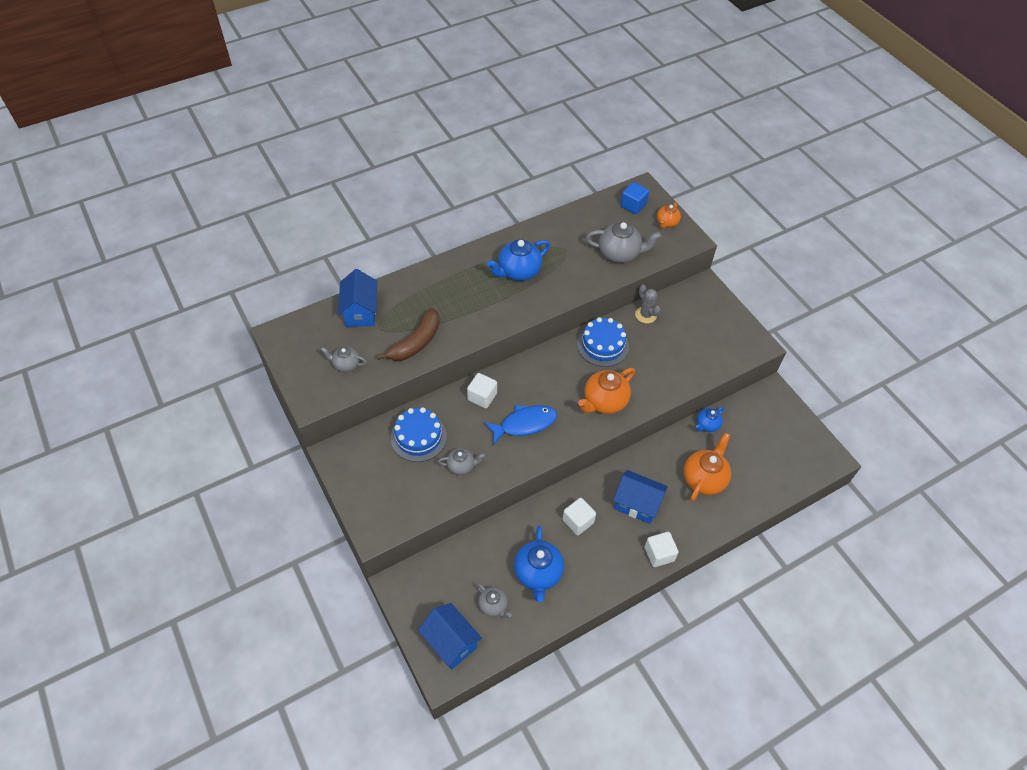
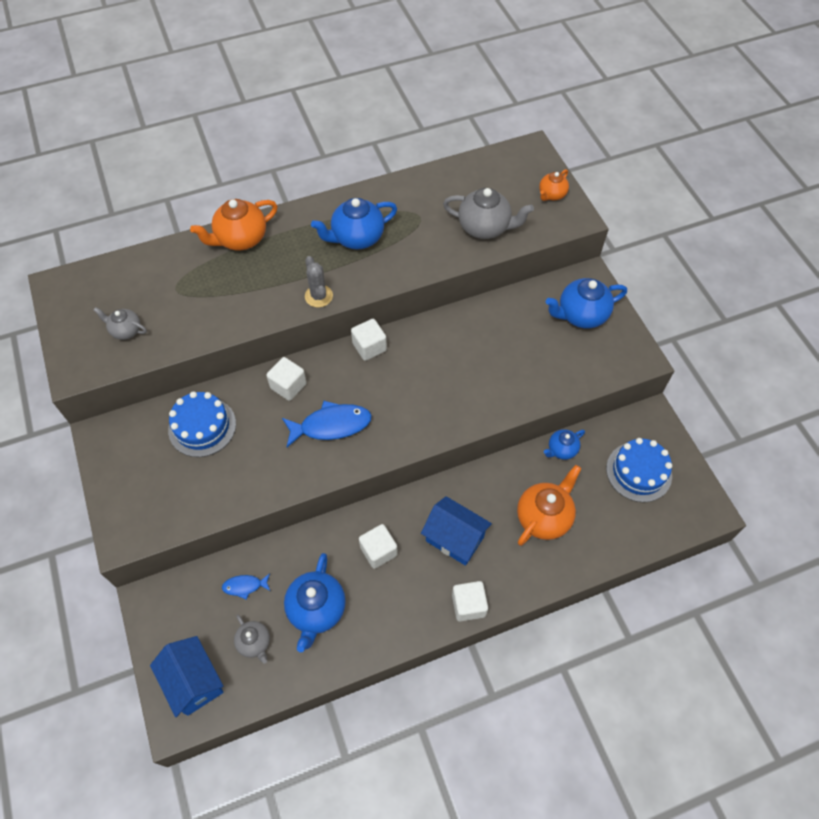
camera: 10 degrees right, 5 degrees up
blue house [338,269,377,327] -> none
brown banana [377,308,440,361] -> none
grey teapot [438,448,485,475] -> none
blue cake [577,317,629,367] -> blue cake moved to [606,438,672,502]
orange teapot [578,368,635,414] -> orange teapot moved to [190,199,278,250]
blue cube [620,182,649,214] -> none
grey cactus [635,285,661,323] -> grey cactus moved to [305,256,333,307]
none -> blue fish [222,574,270,600]
none -> white cube [351,319,387,361]
none -> blue teapot [546,278,627,329]

